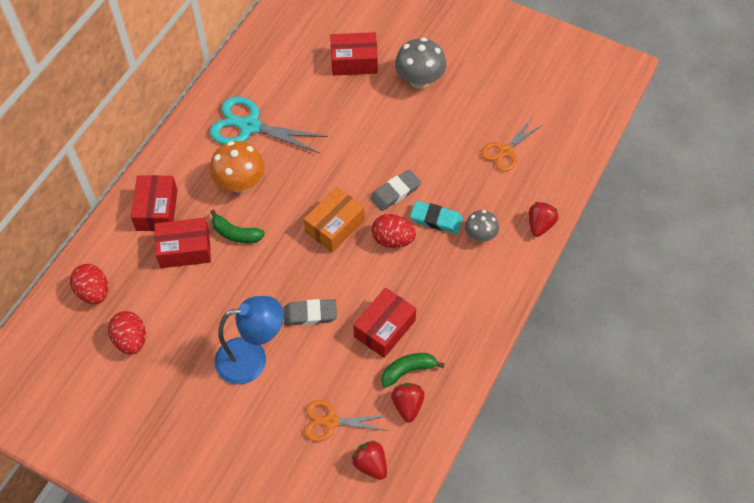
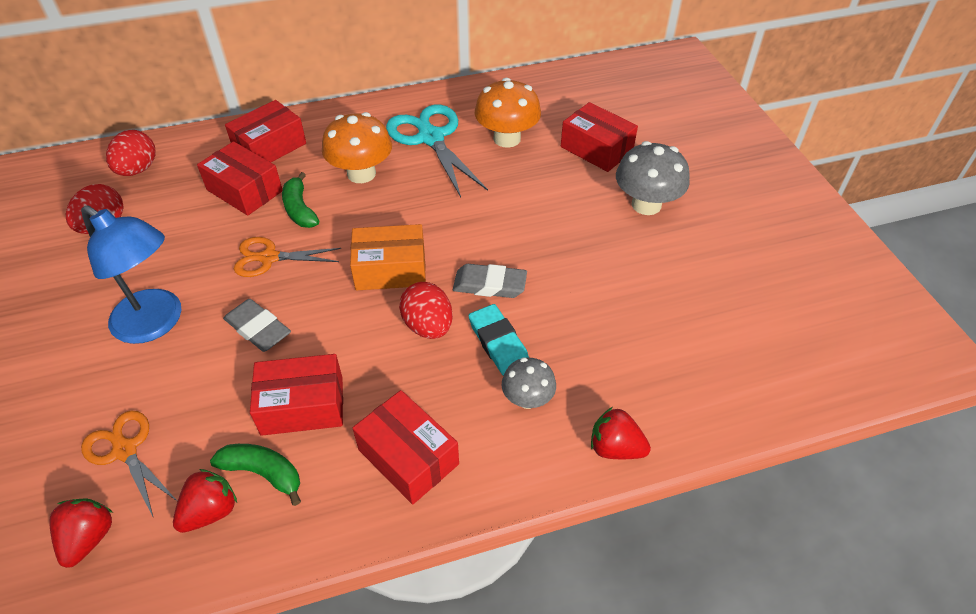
camera: 45 degrees right, 10 degrees down
orange scissors [481,119,542,172] -> orange scissors moved to [234,237,341,277]
red strawberry [529,202,558,237] -> red strawberry turned 135 degrees counterclockwise [591,407,651,459]
none -> red box [353,390,459,505]
none -> orange mushroom [475,78,541,148]

